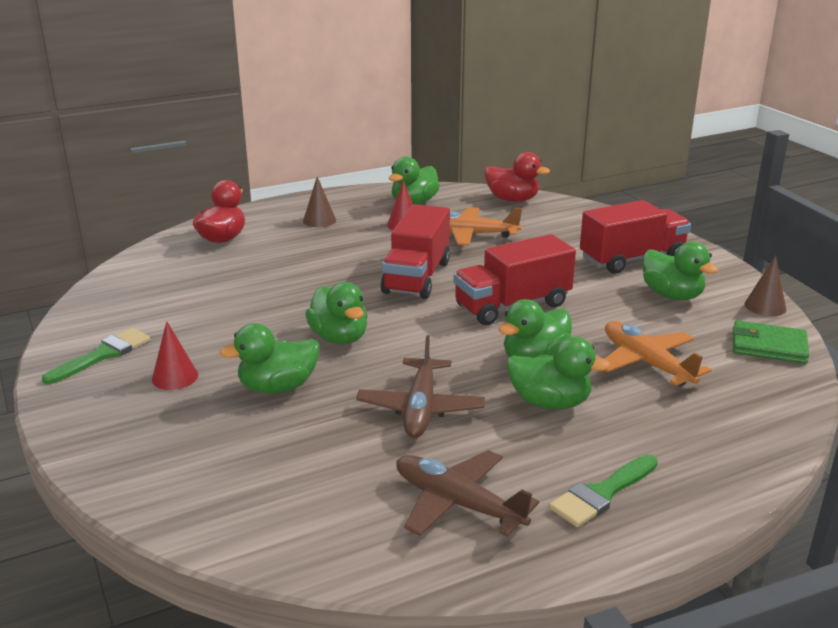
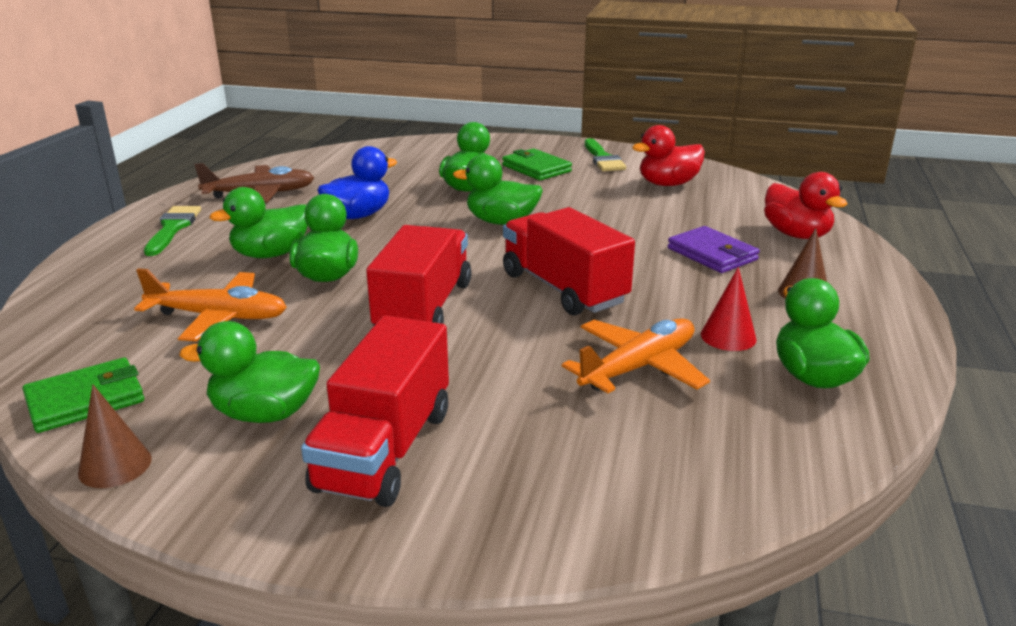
camera: 130 degrees right, 0 degrees up
red cone [152,321,198,390] -> green wallet [502,148,572,181]
brown plane [356,335,485,438] -> blue duck [317,146,397,219]
red duck [485,152,550,202] -> red duck moved to [632,125,705,186]
none -> purple wallet [668,226,760,273]

